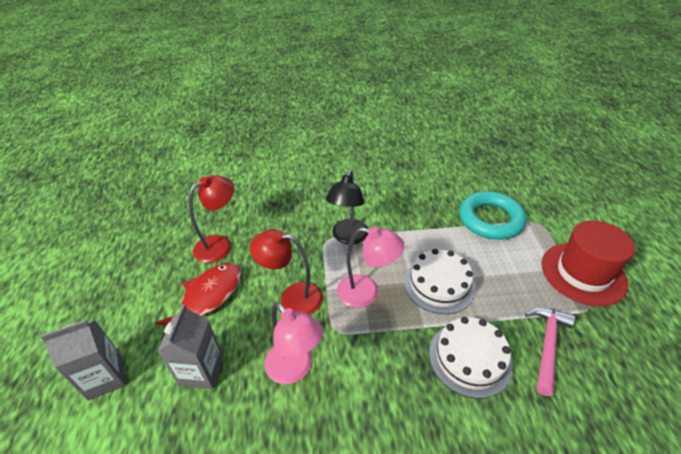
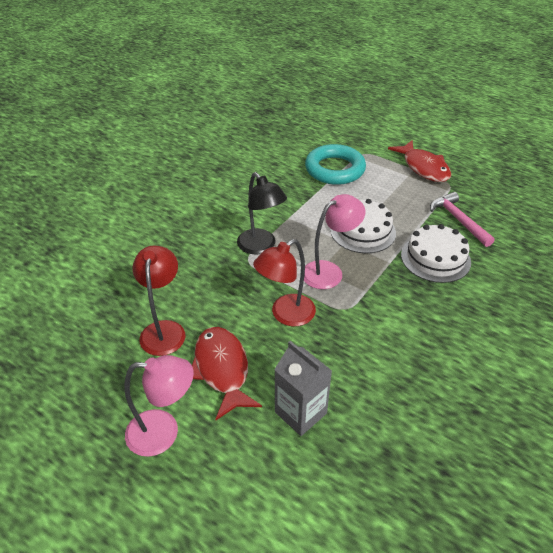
camera: 50 degrees left, 0 degrees up
grey carton [40,320,126,401] -> none
pink lamp [264,303,323,384] -> pink lamp moved to [124,355,194,457]
red hat [541,220,635,306] -> red fish [388,140,452,182]

